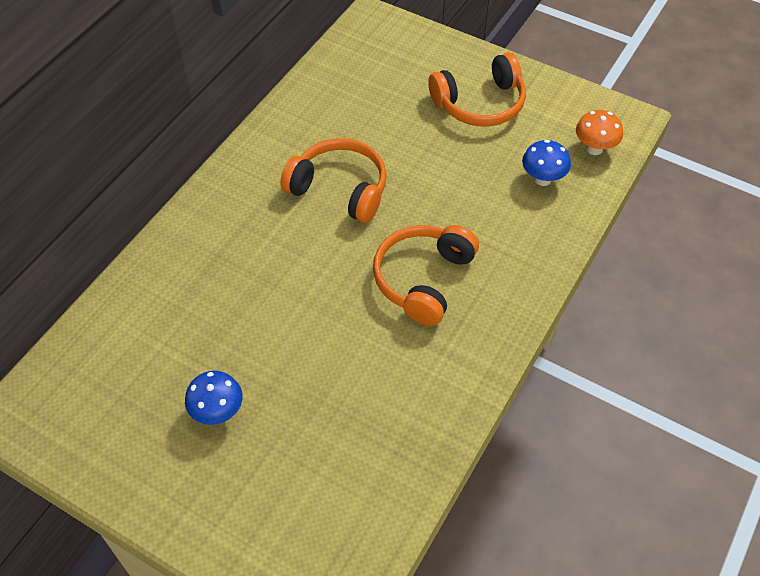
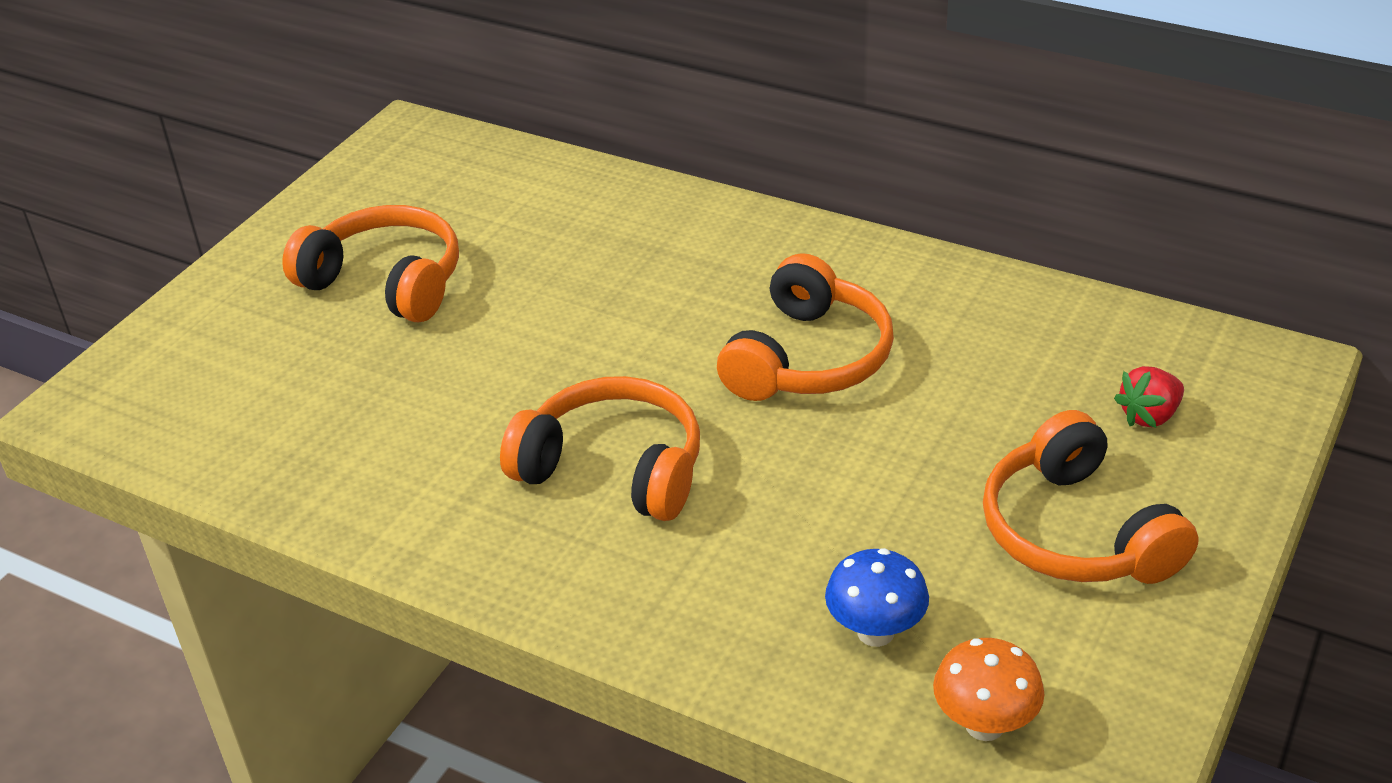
camera: 90 degrees right, 15 degrees down
blue mushroom [185,371,243,425] -> orange headphones [282,205,459,322]
none -> red strawberry [1114,366,1184,428]

